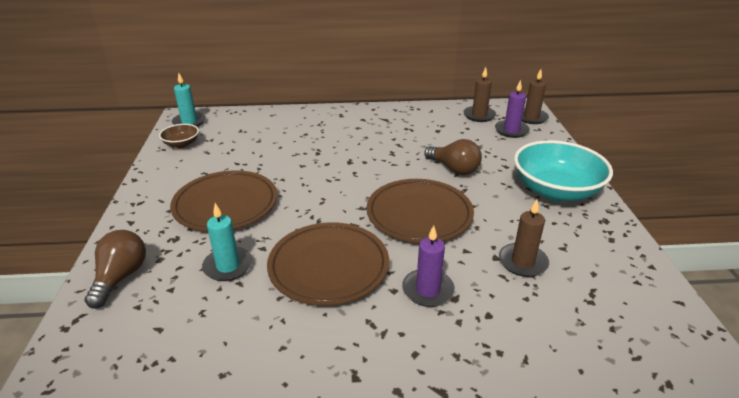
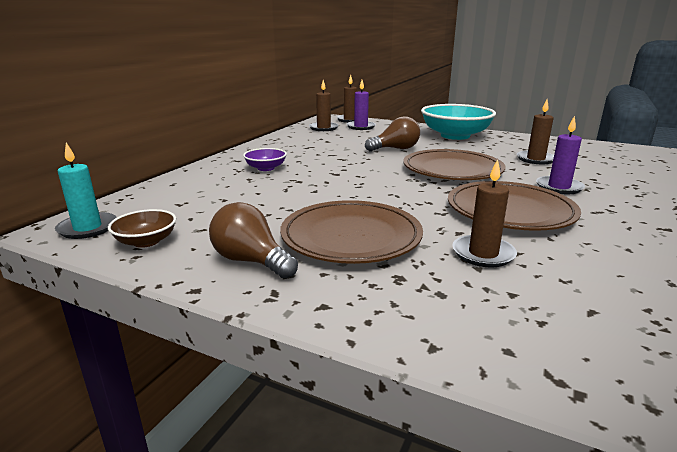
camera: 60 degrees left, 10 degrees down
brown light bulb [85,230,146,309] -> brown light bulb moved to [209,202,298,279]
turquoise candle [202,203,253,281] -> brown candle [452,159,517,267]
none -> purple bowl [243,148,287,171]

